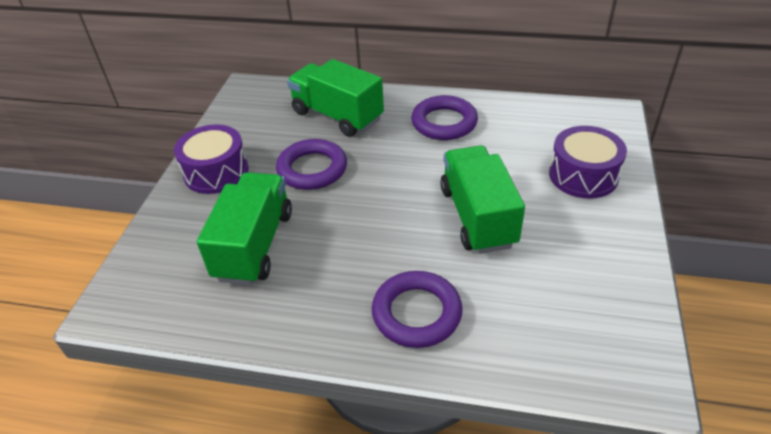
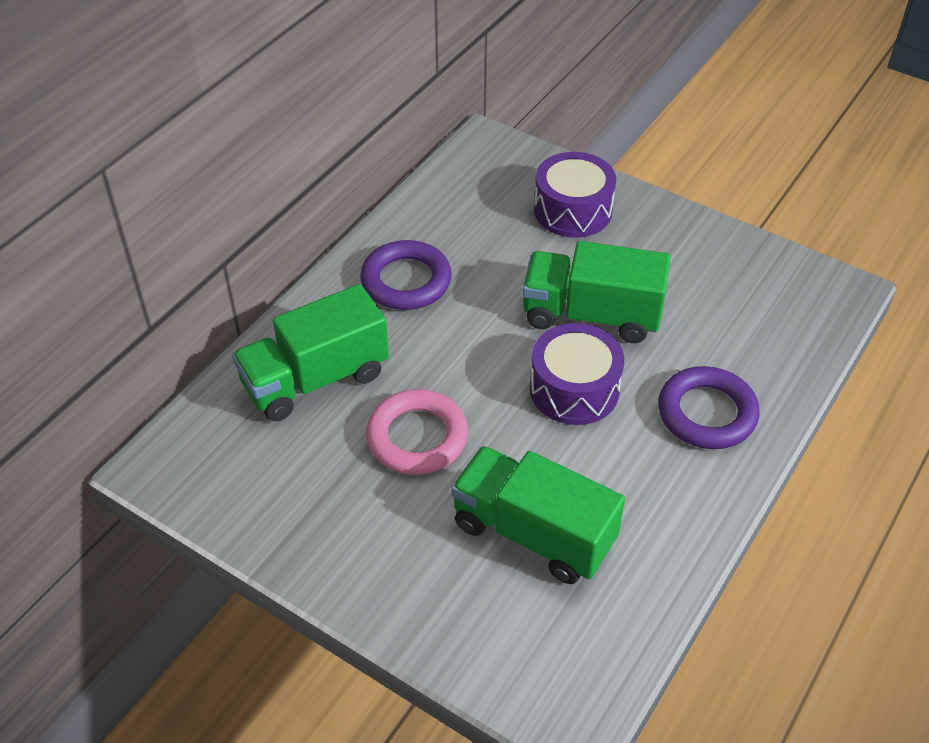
camera: 70 degrees left, 5 degrees up
purple drum [174,125,249,194] -> purple drum moved to [530,323,624,425]
purple ring [276,139,347,190] -> pink ring [366,389,468,475]

